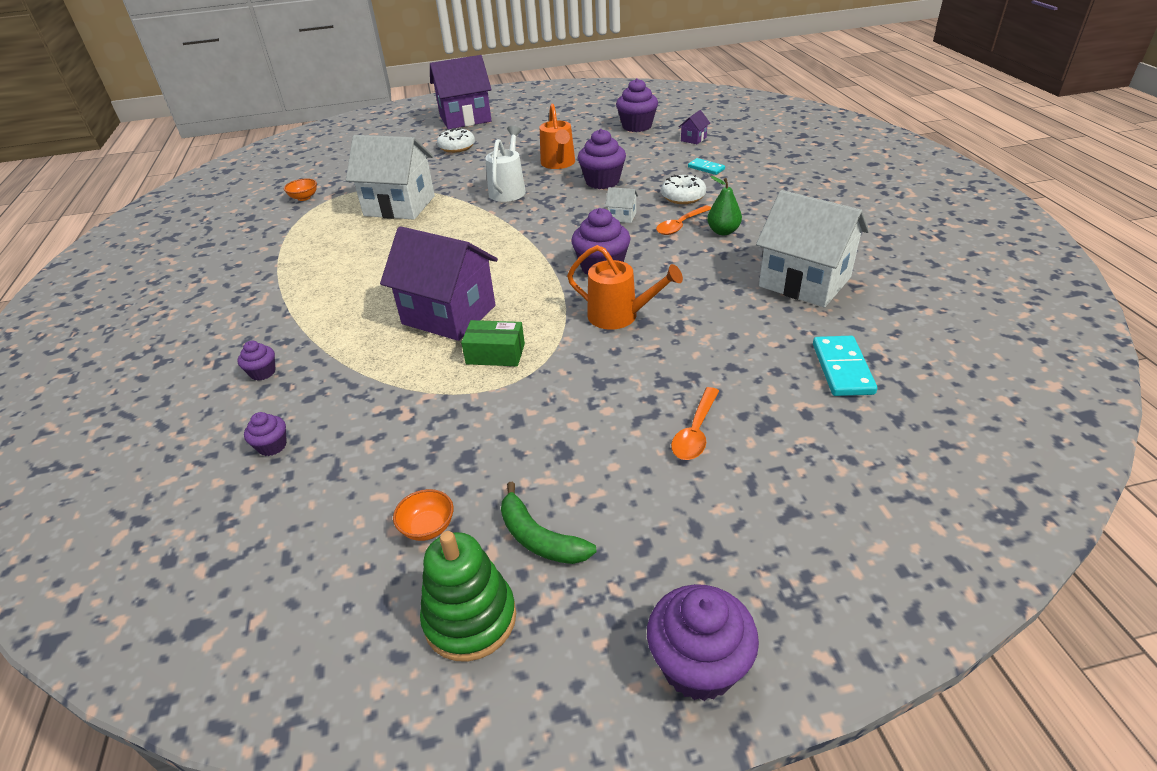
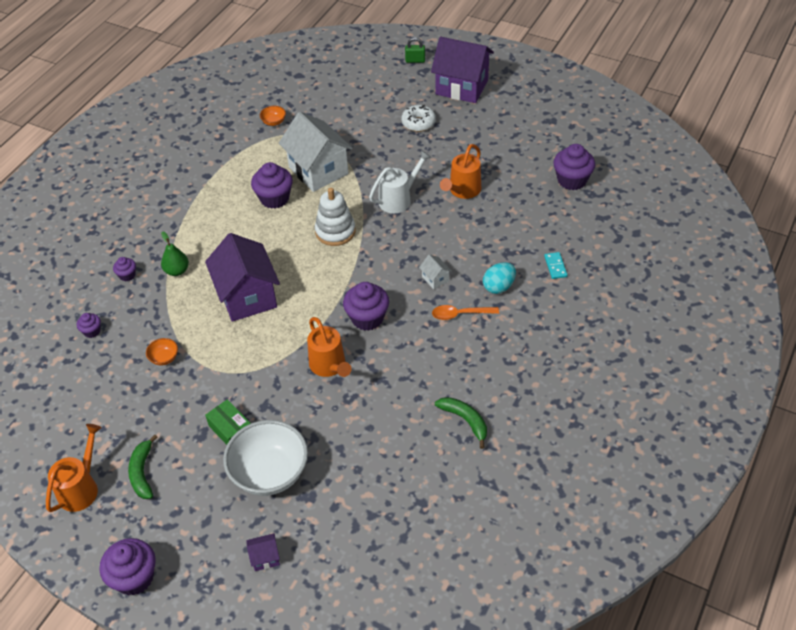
camera: 40 degrees right, 10 degrees up
orange bowl [393,489,454,541] -> orange bowl moved to [146,338,178,366]
green stacking toy [420,531,516,662] -> orange watering can [46,424,102,512]
green box [461,320,525,366] -> green box moved to [205,399,251,445]
purple cupcake [578,129,626,189] -> purple cupcake moved to [251,162,293,209]
white donut [661,174,706,204] -> turquoise egg [483,262,516,294]
orange spoon [671,387,719,460] -> white bowl [223,420,308,496]
purple house [679,110,710,144] -> purple house moved to [246,533,280,571]
green pear [707,176,742,235] -> green pear moved to [161,231,189,276]
white house [756,190,869,307] -> green banana [435,397,487,449]
turquoise domino [813,336,877,396] -> none
none -> white stacking toy [315,188,356,246]
none -> green padlock [405,37,425,63]

